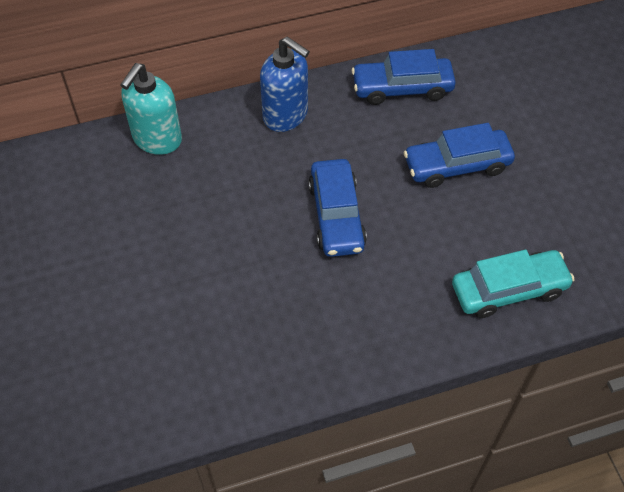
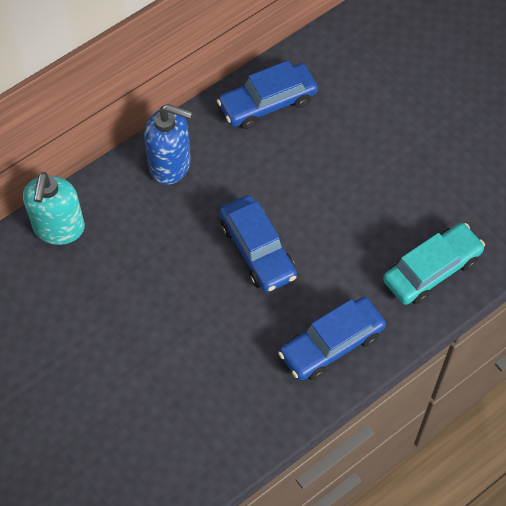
camera: 20 degrees left, 5 degrees up
blue car [404,123,515,188] -> blue car moved to [278,297,386,381]

